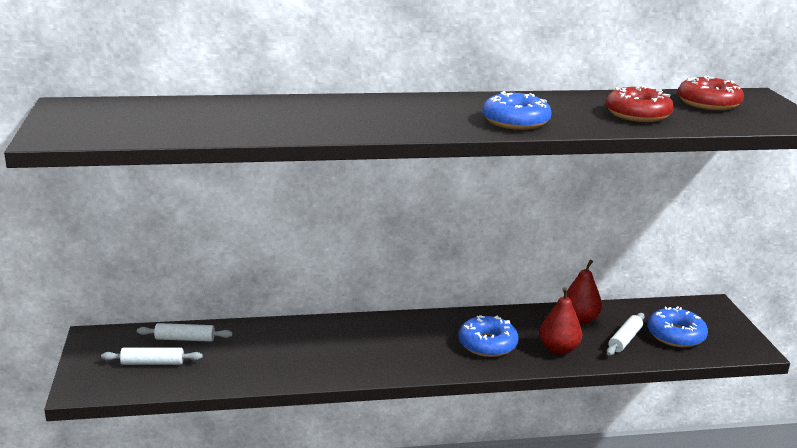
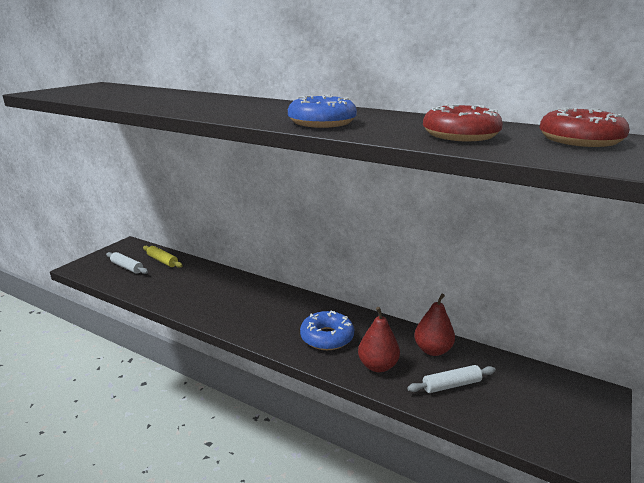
camera: 40 degrees right, 0 degrees up
white rolling pin [137,323,233,342] -> yellow rolling pin [143,246,183,268]
blue donut [647,306,708,348] -> none

